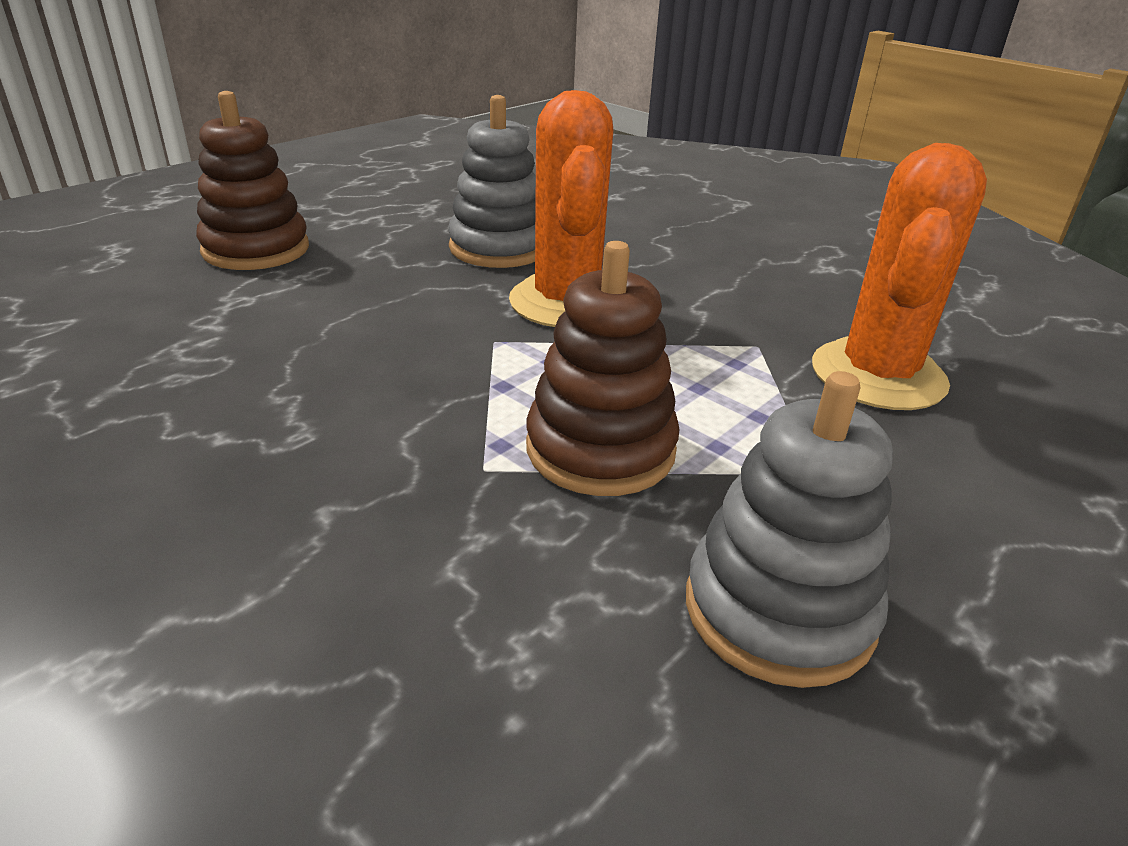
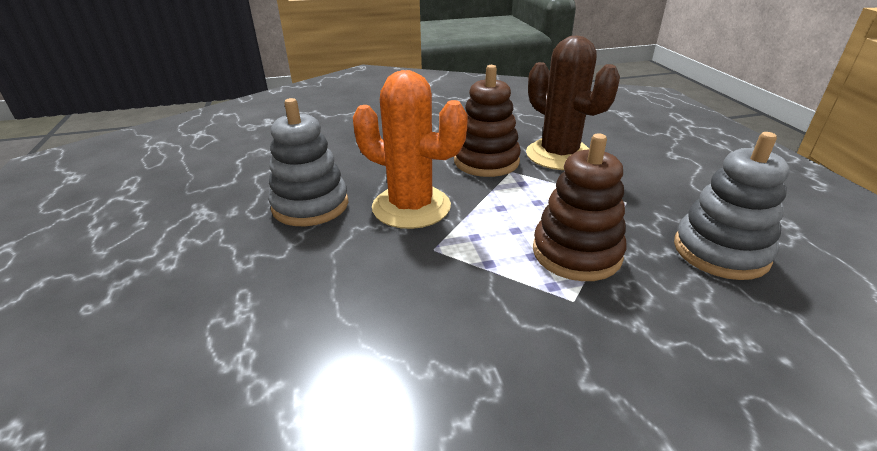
camera: 55 degrees left, 0 degrees up
brown stacking toy [196,91,309,270] -> brown stacking toy moved to [454,65,521,177]
orange cactus [812,143,987,410] -> brown cactus [526,36,620,170]

